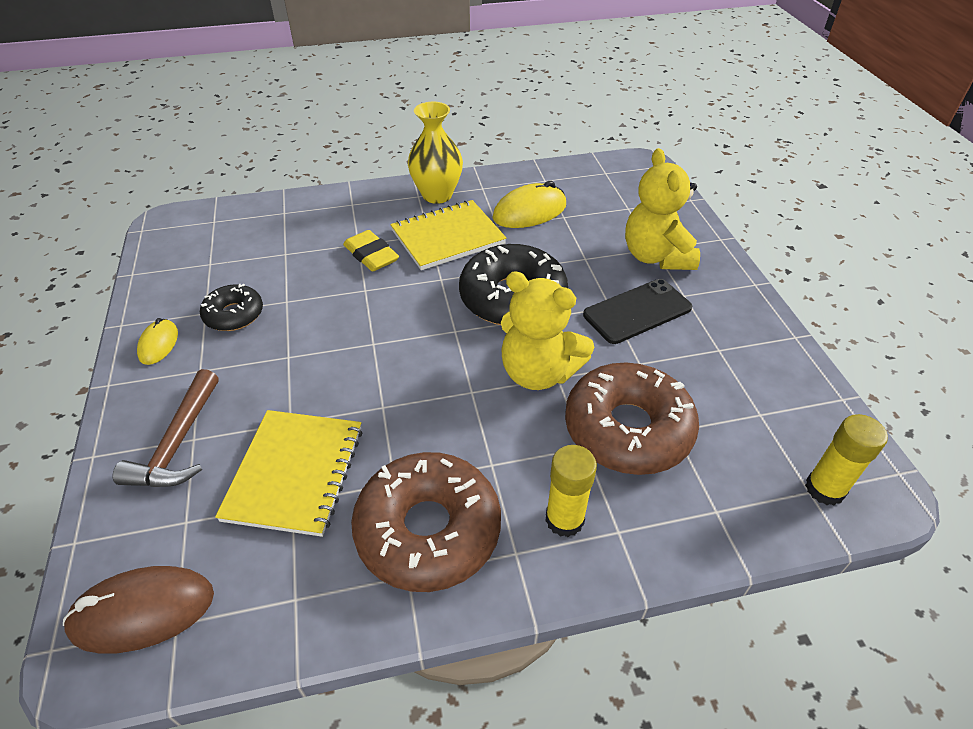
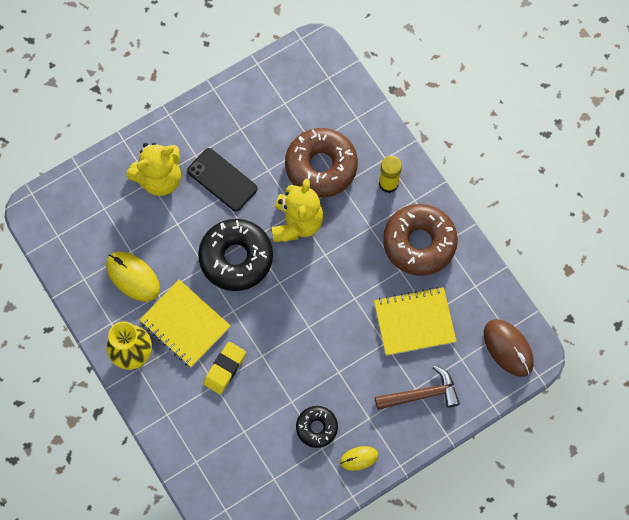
camera: 110 degrees left, 25 degrees up
yellow glue stick [805,414,888,506] -> none

